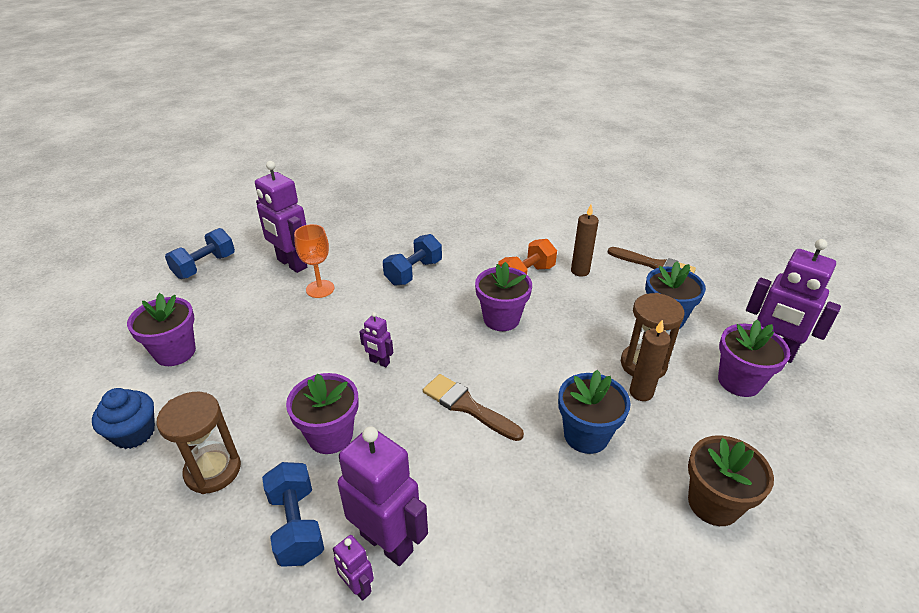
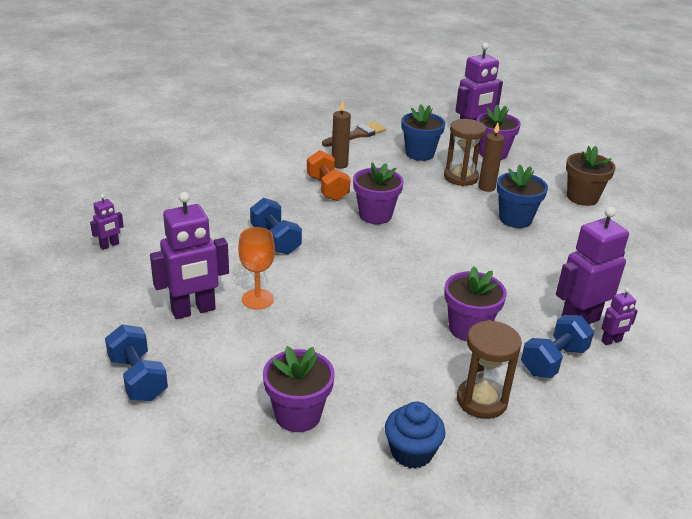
camera: 70 degrees left, 5 degrees down
blue dumbbell [262,462,324,567] -> blue dumbbell turned 45 degrees counterclockwise [521,315,594,378]
purple robot [360,312,393,367] -> purple robot moved to [90,194,124,250]
brown brush [423,374,524,441] -> none

